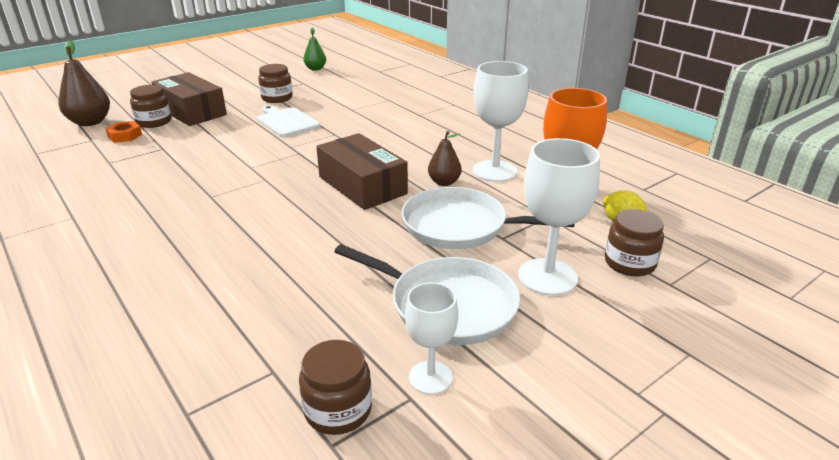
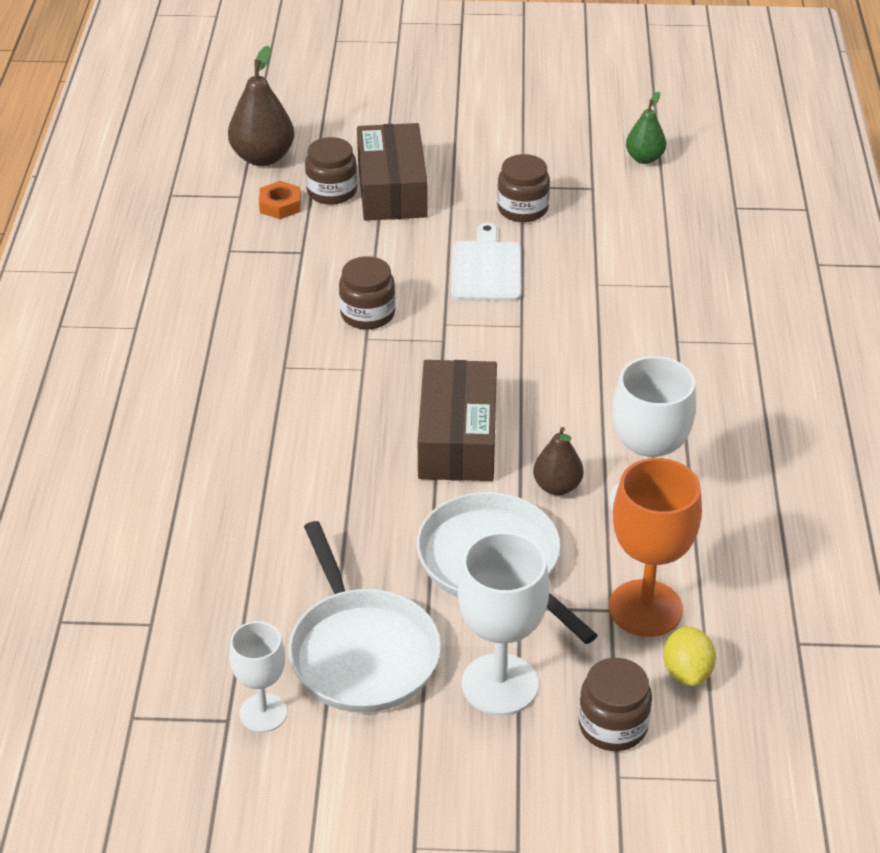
camera: 40 degrees right, 10 degrees up
brown jar [299,340,372,435] -> brown jar moved to [339,256,395,330]

